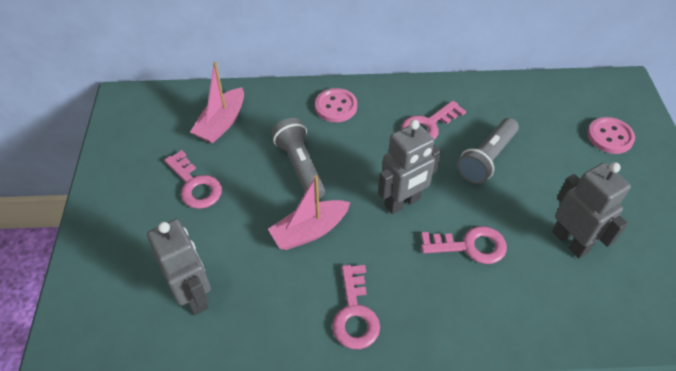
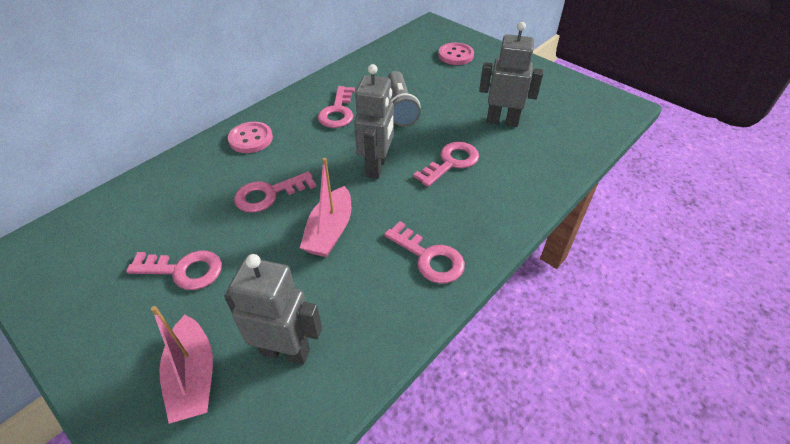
camera: 45 degrees left, 5 degrees down
pink boat [190,62,244,144] -> pink boat moved to [151,306,213,424]
grey flashlight [271,118,325,199] -> pink key [234,171,316,213]

